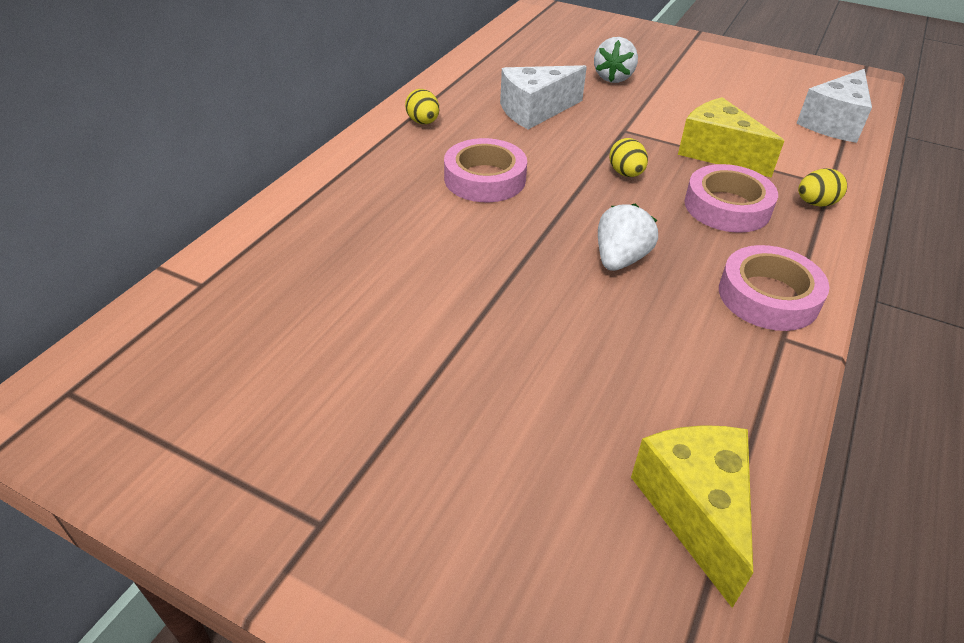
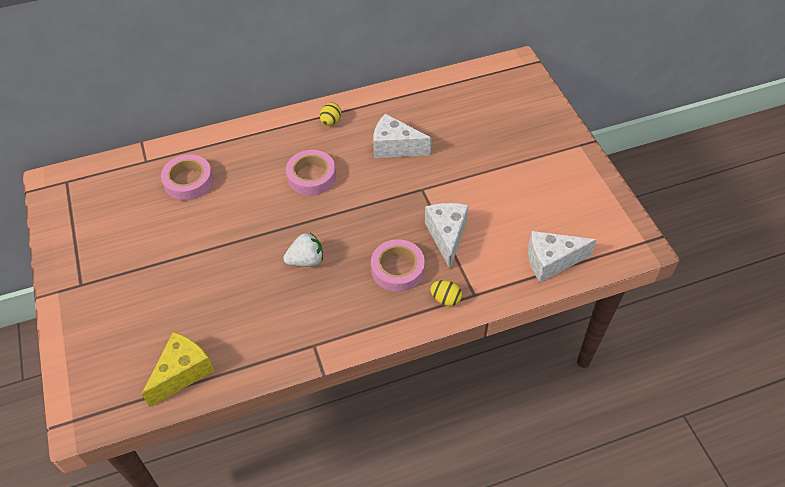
camera: 45 degrees right, 10 degrees up
white strawberry [594,37,638,83] -> none
yellow egg [609,138,648,177] -> none
yellow cheese [678,97,784,178] -> white cheese [425,203,469,268]
pink tape [719,245,830,331] -> pink tape moved to [161,154,213,200]

